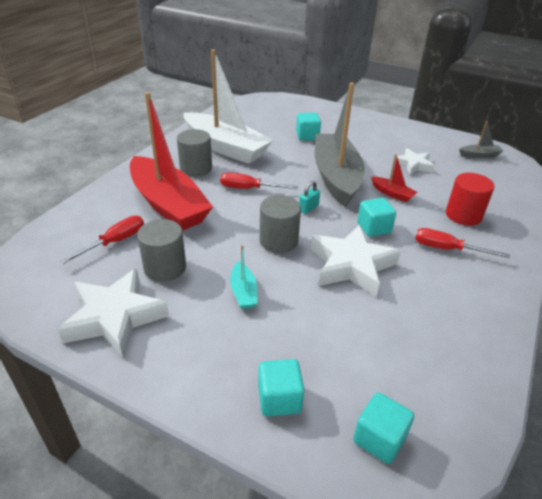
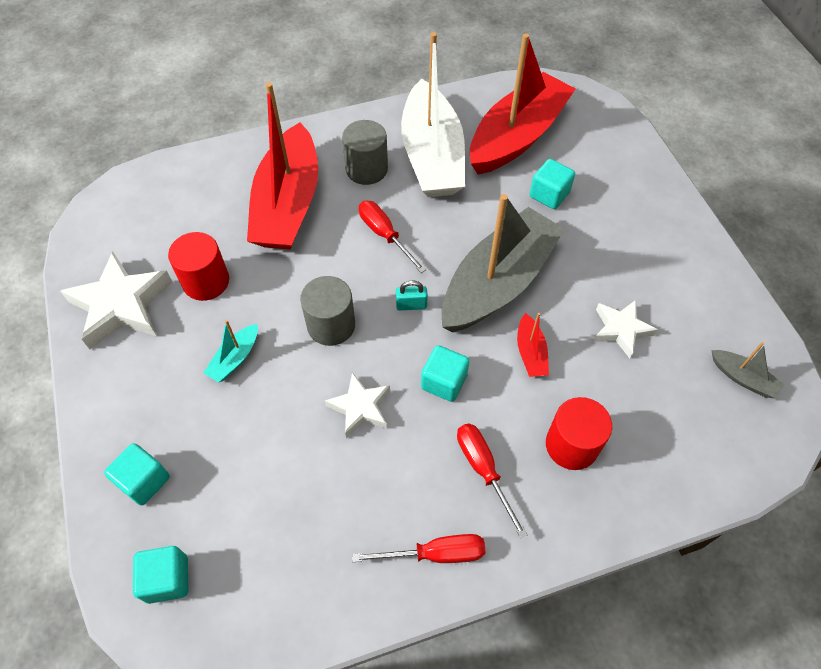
camera: 45 degrees right, 20 degrees up
red screwdriver [60,216,144,264] -> red screwdriver moved to [352,534,485,563]
grey cylinder [137,219,186,282] -> red cylinder [168,232,229,301]
white star [311,225,401,297] -> white star [325,372,390,438], size x0.59
none -> red boat [470,33,575,174]

